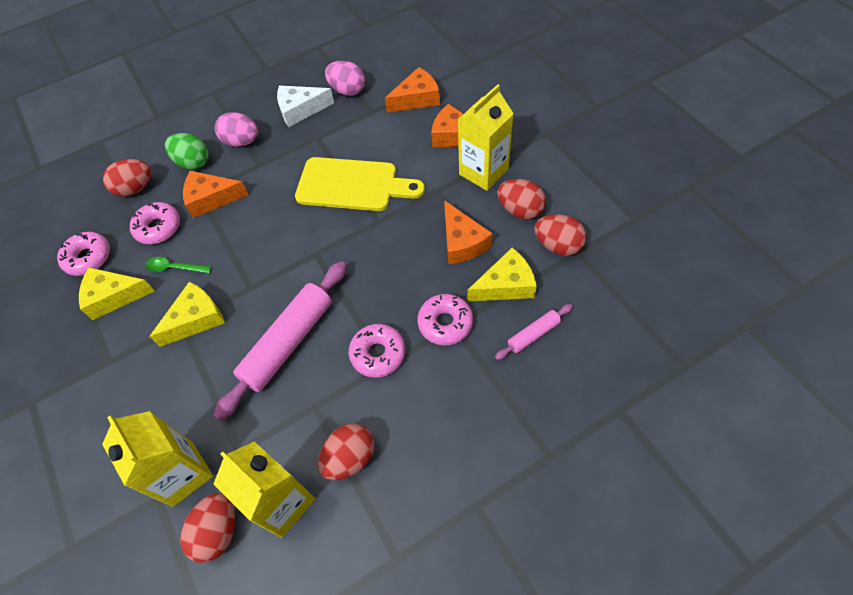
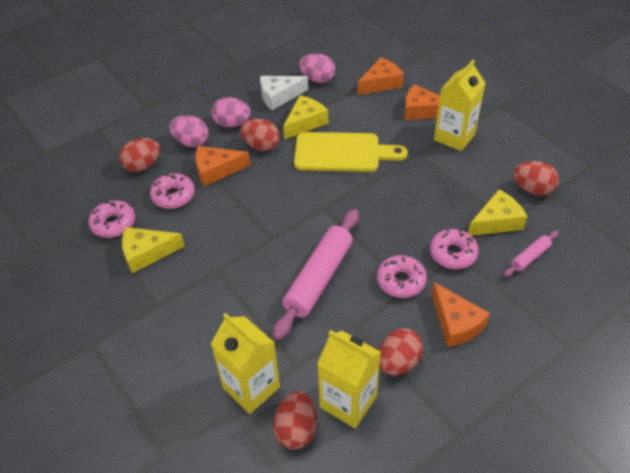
camera: 10 degrees left, 10 degrees down
green spoon [145,257,212,273] -> none
yellow cheese [149,282,225,347] -> yellow cheese moved to [283,95,328,140]
green egg [165,133,209,170] -> pink egg [169,115,209,147]
orange cheese [444,200,492,264] -> orange cheese moved to [431,282,490,347]
red egg [497,179,546,219] -> red egg moved to [240,119,280,151]

